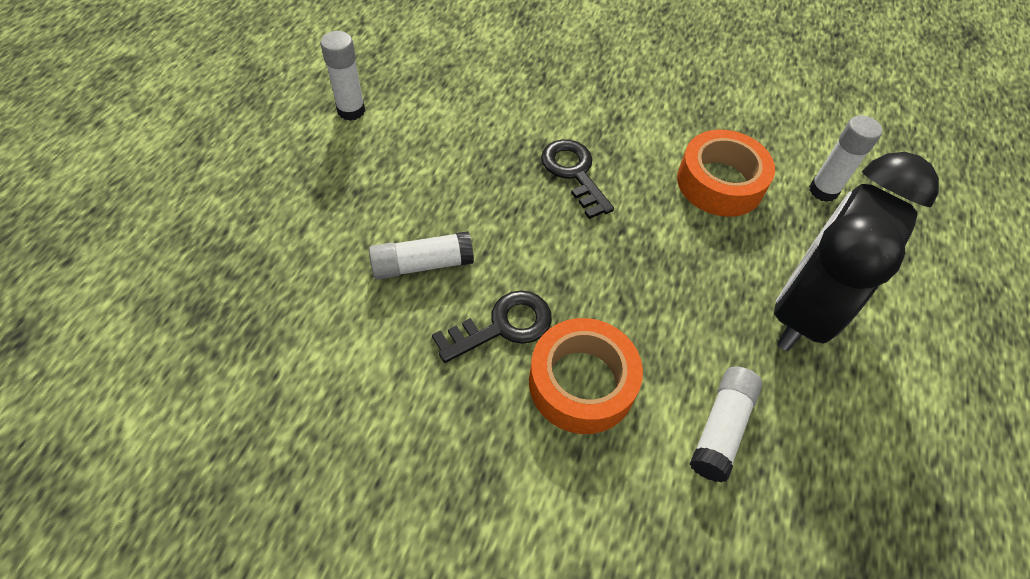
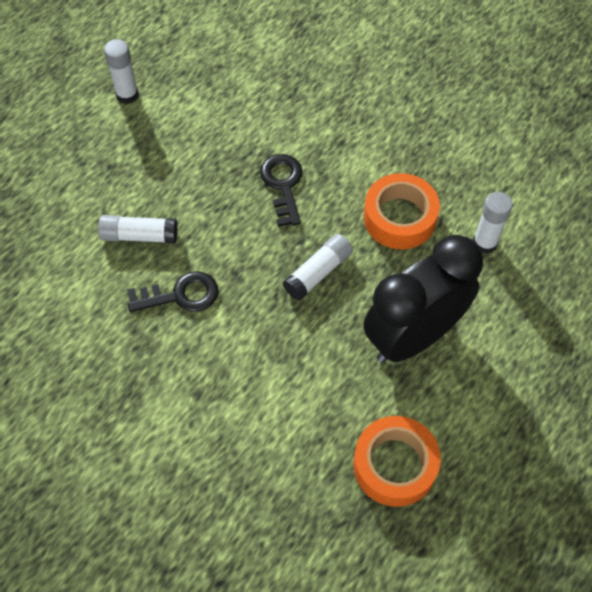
camera: 20 degrees right, 5 degrees up
orange tape [529,318,643,434] -> orange tape moved to [353,416,441,507]
white glue stick [690,367,762,482] -> white glue stick moved to [283,234,353,301]

